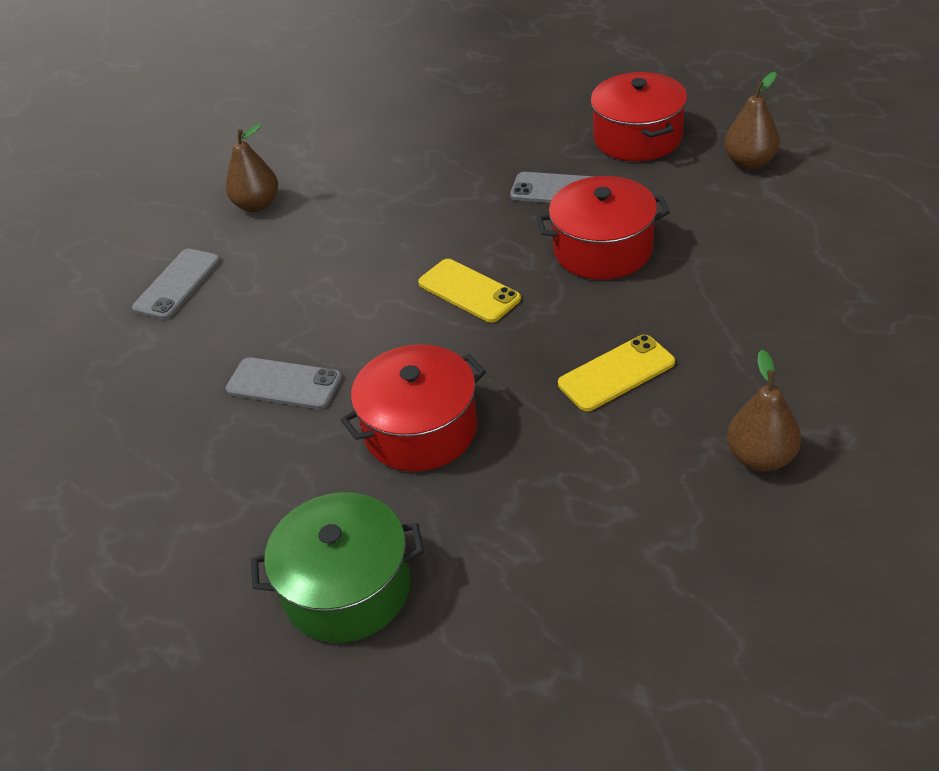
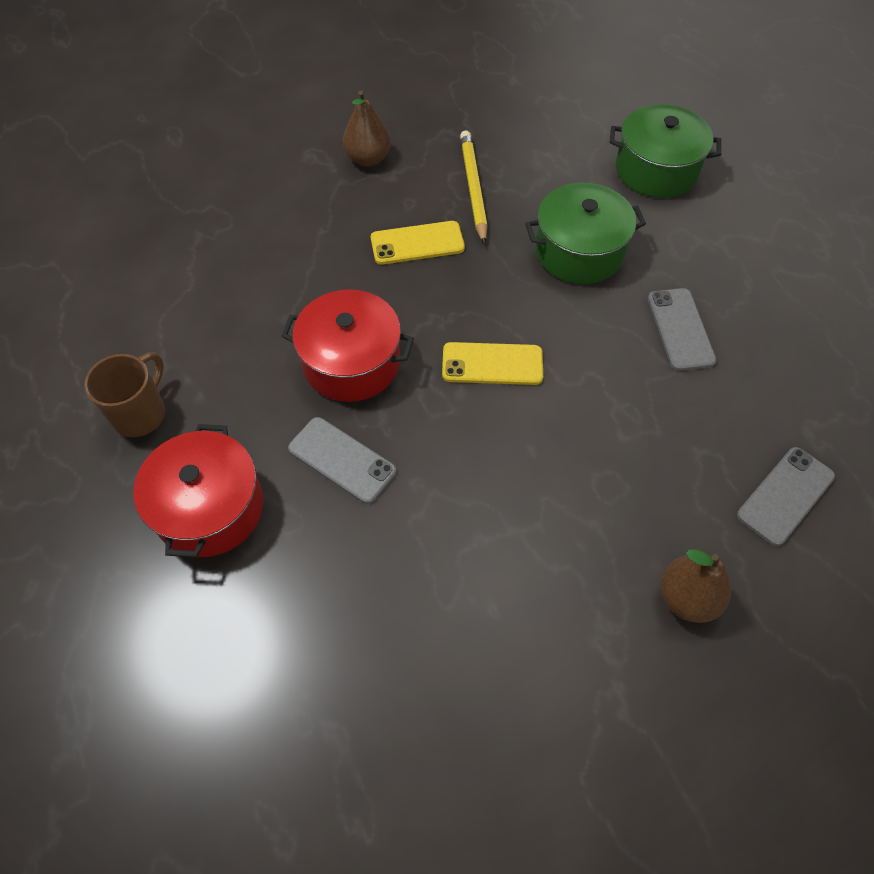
camera: 165 degrees left, 15 degrees up
grey phone [226,357,342,409] -> grey phone turned 45 degrees clockwise [648,288,716,371]
red pot [341,345,486,471] -> green pot [525,183,646,284]
yellow phone [418,259,521,323] -> yellow phone turned 60 degrees counterclockwise [442,342,543,385]
brown pear [724,72,780,170] -> brown mug [84,352,165,437]
none -> yellow pencil [460,130,488,245]

